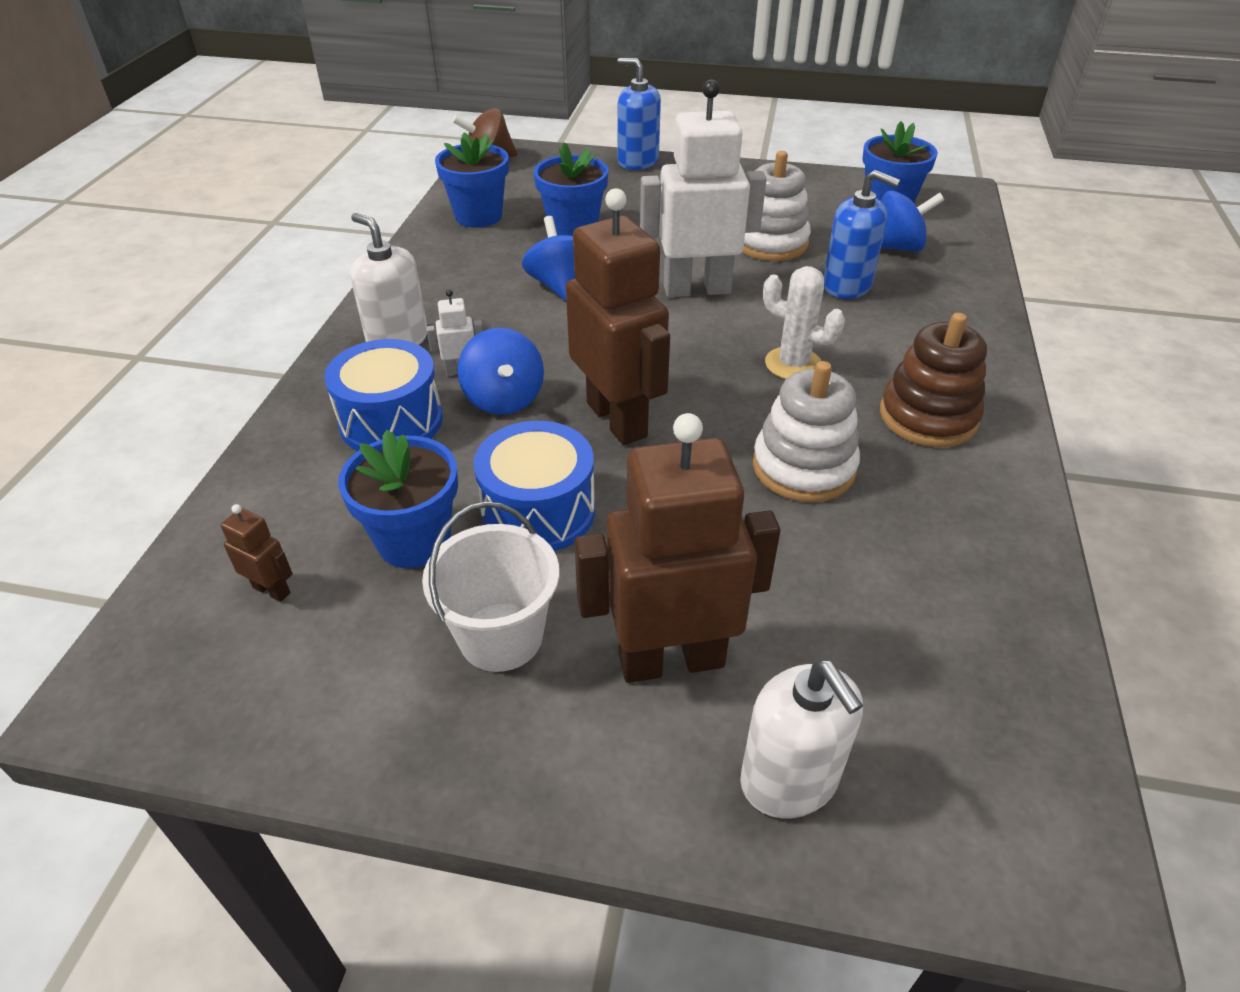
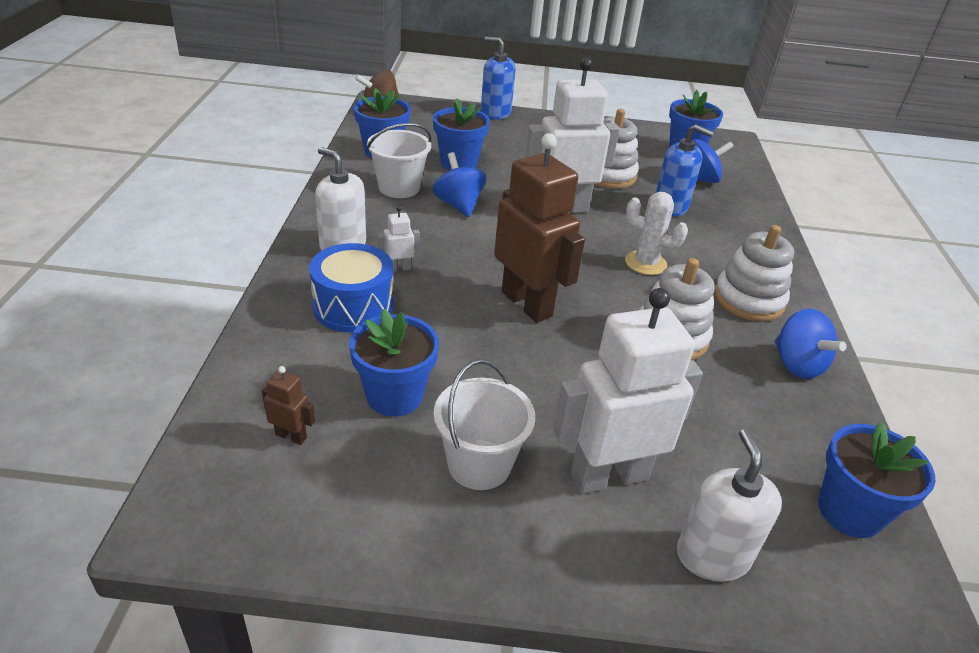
camera: 10 degrees left, 5 degrees down
blue spinning top [457,328,544,415] -> blue spinning top moved to [775,309,846,379]
blue drum [473,421,595,551] -> none
brown robot [574,413,780,683] -> white robot [553,288,703,494]
white soap dispenser [740,659,863,818] -> white soap dispenser turned 150 degrees counterclockwise [677,429,782,582]
brown stacking toy [880,313,987,447] -> white stacking toy [714,225,794,322]
none -> white bucket [367,123,432,198]
none -> blue flower pot [818,422,935,538]

